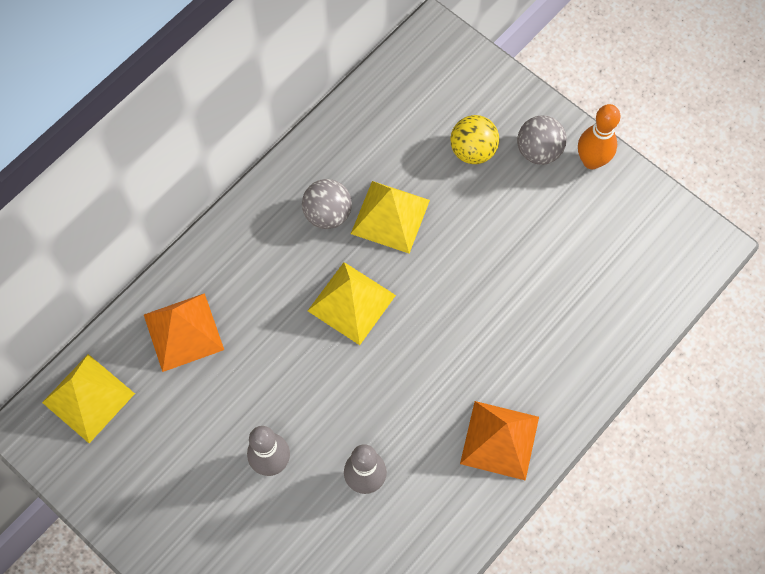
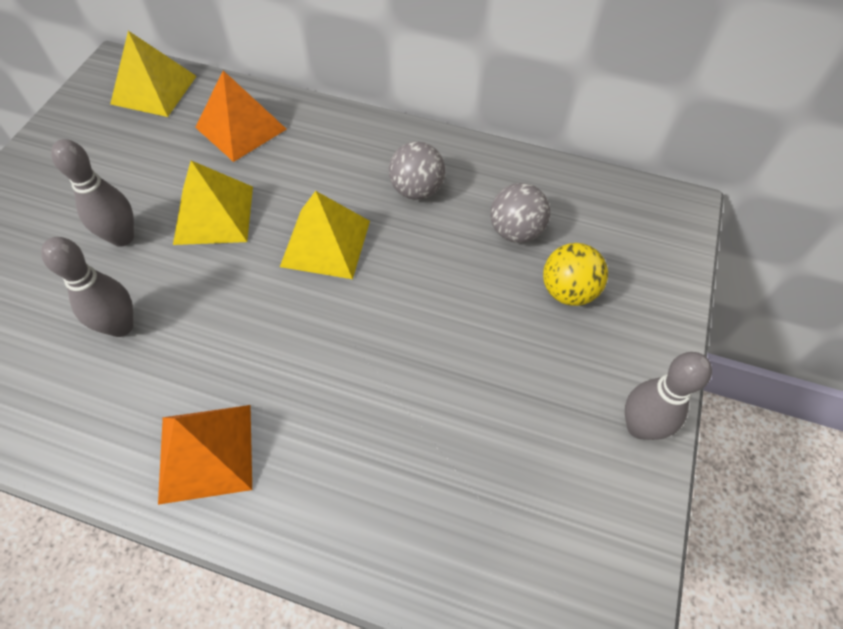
camera: 65 degrees right, 10 degrees down
yellow pyramid [351,181,430,253] -> yellow pyramid moved to [173,161,253,245]
grey ball [517,115,567,165] -> grey ball moved to [490,183,550,243]
orange bowling pin [578,104,621,169] -> grey bowling pin [625,352,712,440]

